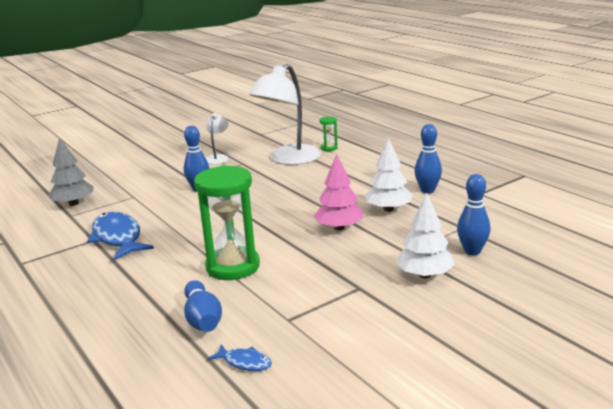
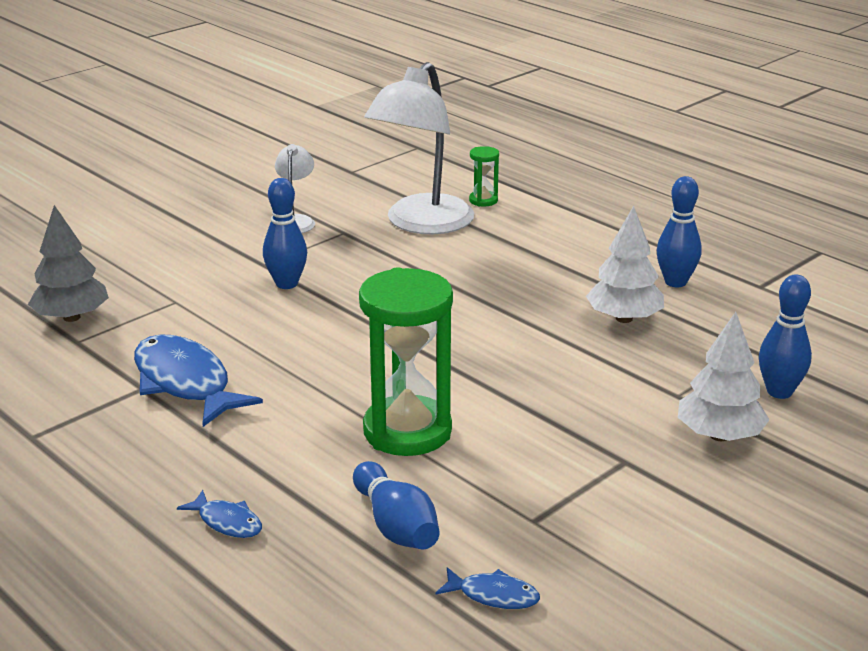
camera: 10 degrees left, 5 degrees up
pink tree [314,154,364,231] -> none
none -> blue fish [177,490,262,538]

